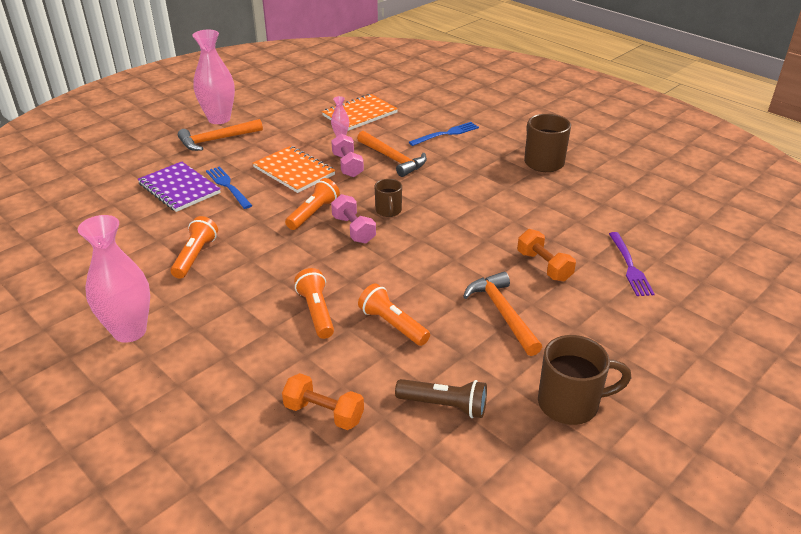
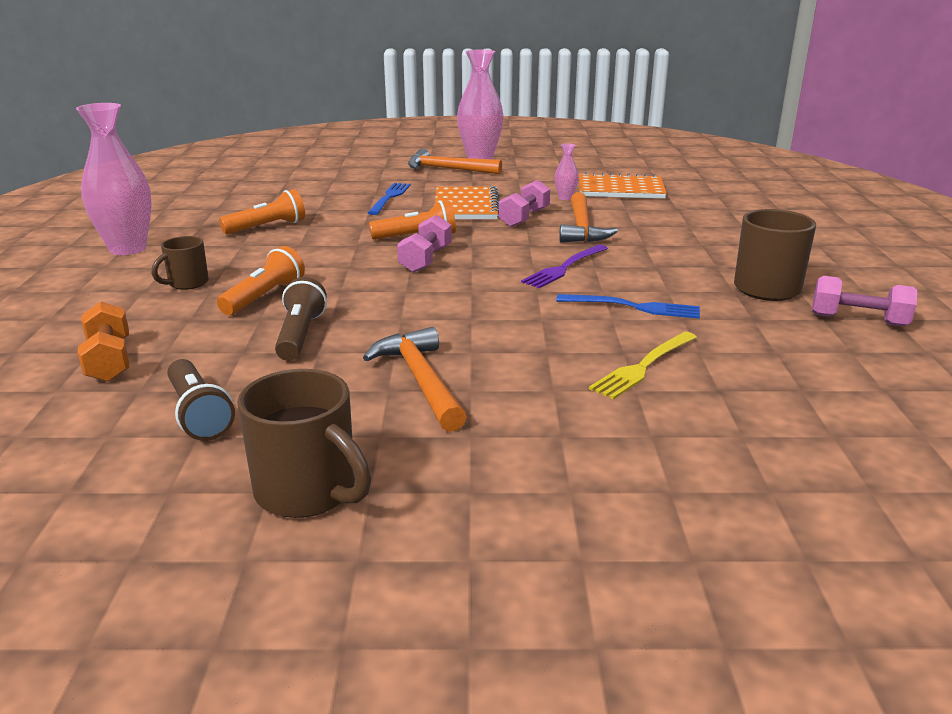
camera: 45 degrees right, 10 degrees down
purple notebook [138,161,221,212] -> none
orange flashlight [358,284,430,346] -> brown flashlight [275,277,327,361]
brown mug [375,179,402,217] -> brown mug moved to [152,236,209,290]
blue fork [409,122,479,146] -> blue fork moved to [556,294,700,319]
orange hammer [463,272,542,356] -> orange hammer turned 45 degrees counterclockwise [363,327,467,432]
orange dumbbell [517,229,576,282] -> none
purple fork [609,232,655,296] -> purple fork moved to [521,245,608,288]
none -> yellow fork [589,332,697,399]
none -> pink dumbbell [812,276,917,327]

